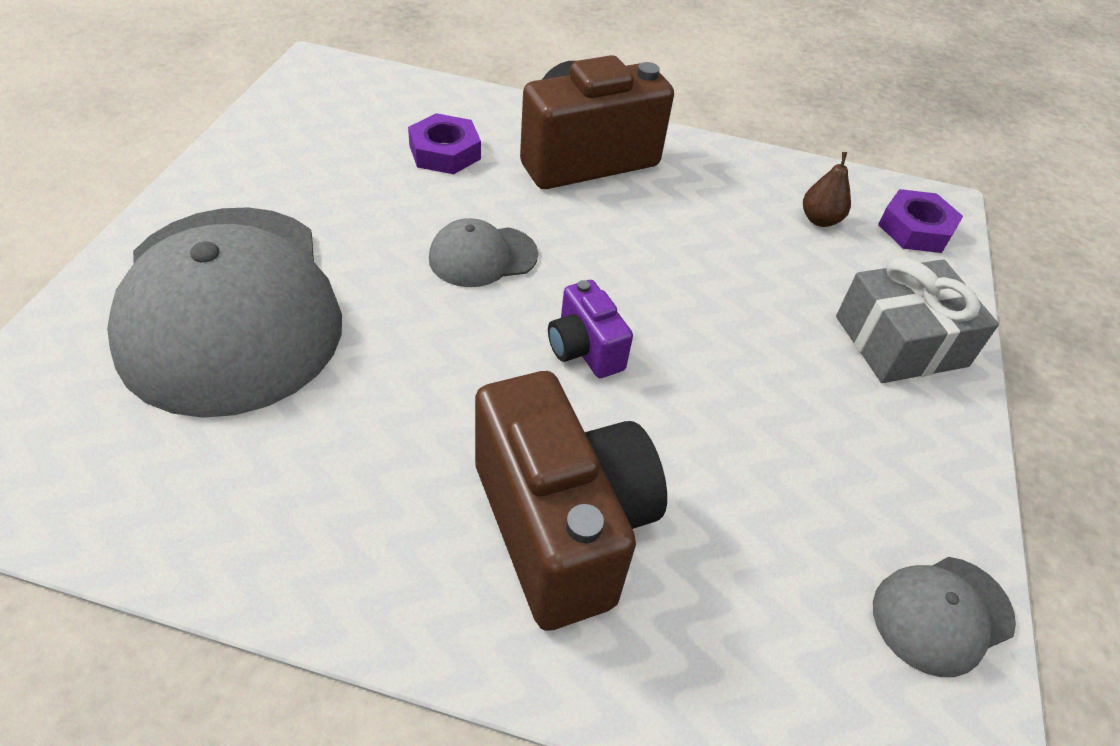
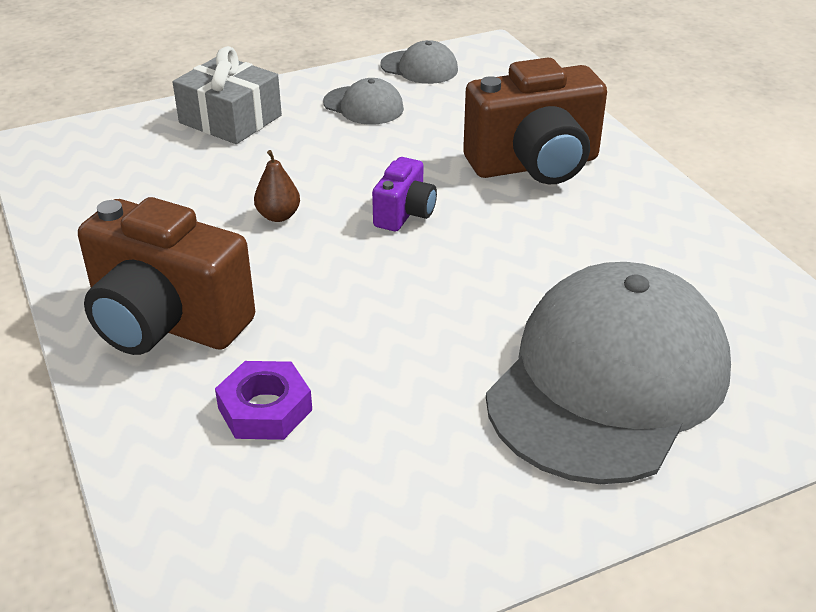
camera: 125 degrees left, 10 degrees down
grey cap [429,218,538,287] -> grey cap moved to [323,78,404,125]
brown camera [475,371,667,631] -> brown camera turned 135 degrees counterclockwise [463,58,607,184]
brown pear [803,152,851,227] -> brown pear moved to [254,150,300,222]
purple nut [878,189,963,253] -> none

